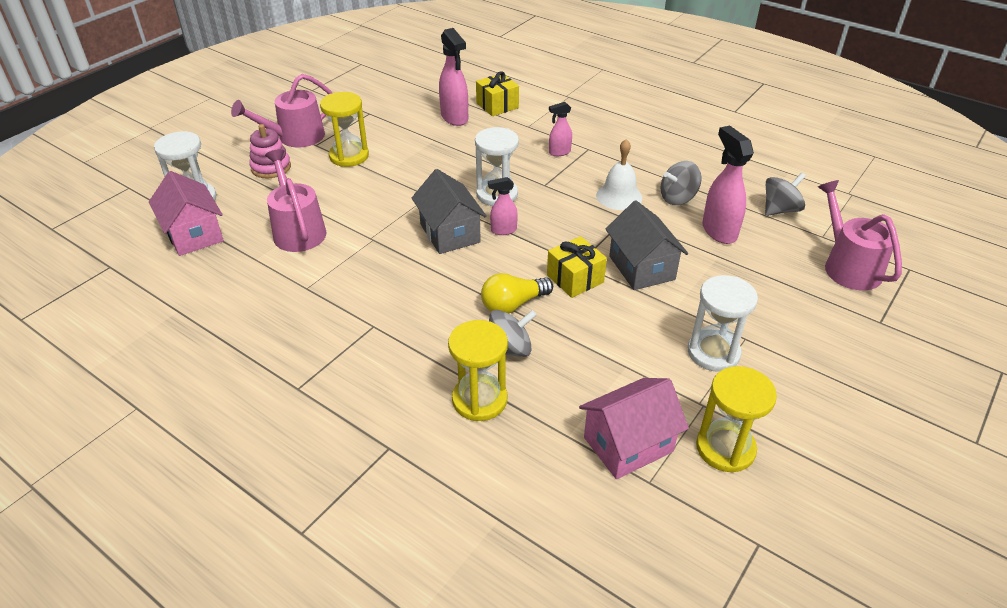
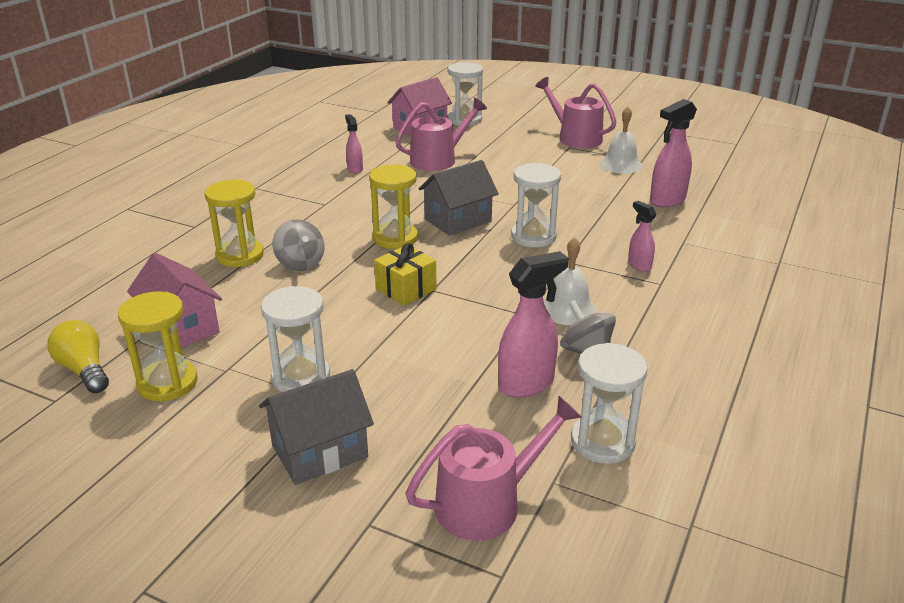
camera: 80 degrees right, 10 degrees down
pink stacking toy [249,124,291,178] -> none
yellow hourglass [320,92,369,167] -> yellow hourglass moved to [369,164,418,249]
yellow gift [476,71,519,116] -> none
yellow light bulb [481,273,553,314] -> yellow light bulb moved to [47,320,109,393]
pink spray bottle [488,177,518,235] -> pink spray bottle moved to [345,114,363,173]
grey house [606,200,688,290] -> grey house moved to [259,369,374,485]
grey spinning top [765,173,806,216] -> white hourglass [571,343,648,464]
none -> white bell [600,107,642,174]

